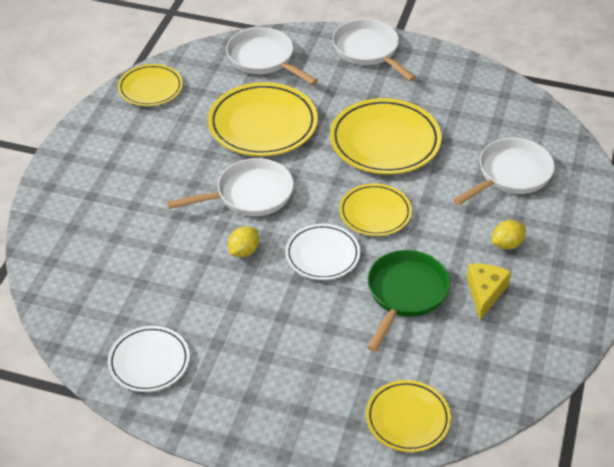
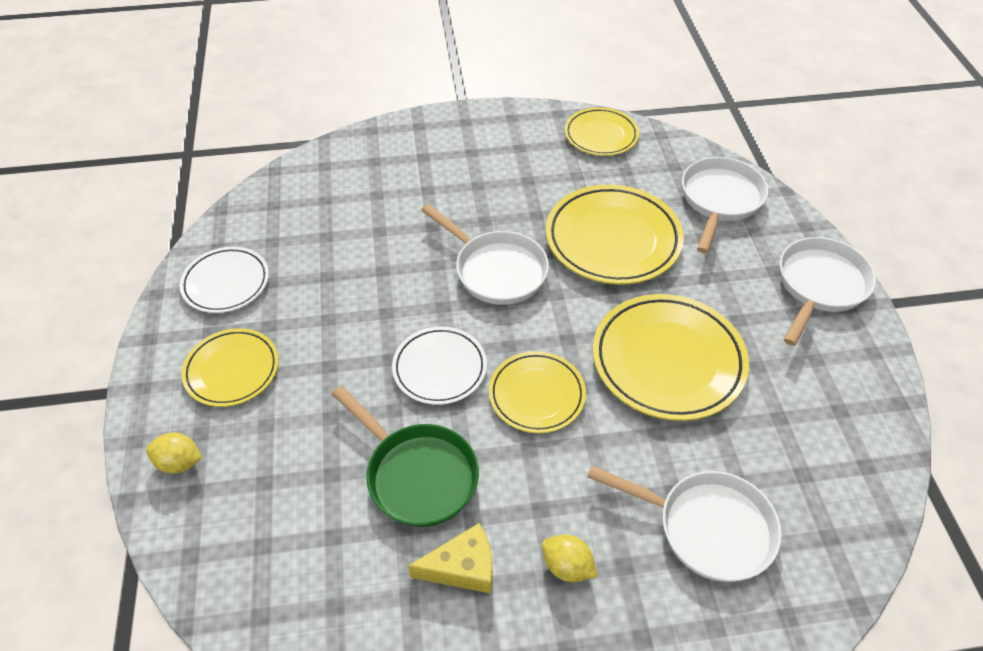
camera: 65 degrees right, 5 degrees up
yellow lemon [228,226,259,257] -> yellow lemon moved to [146,433,202,474]
yellow plate [366,380,451,452] -> yellow plate moved to [182,328,279,407]
green pan [367,250,450,352] -> green pan turned 45 degrees clockwise [332,386,479,527]

